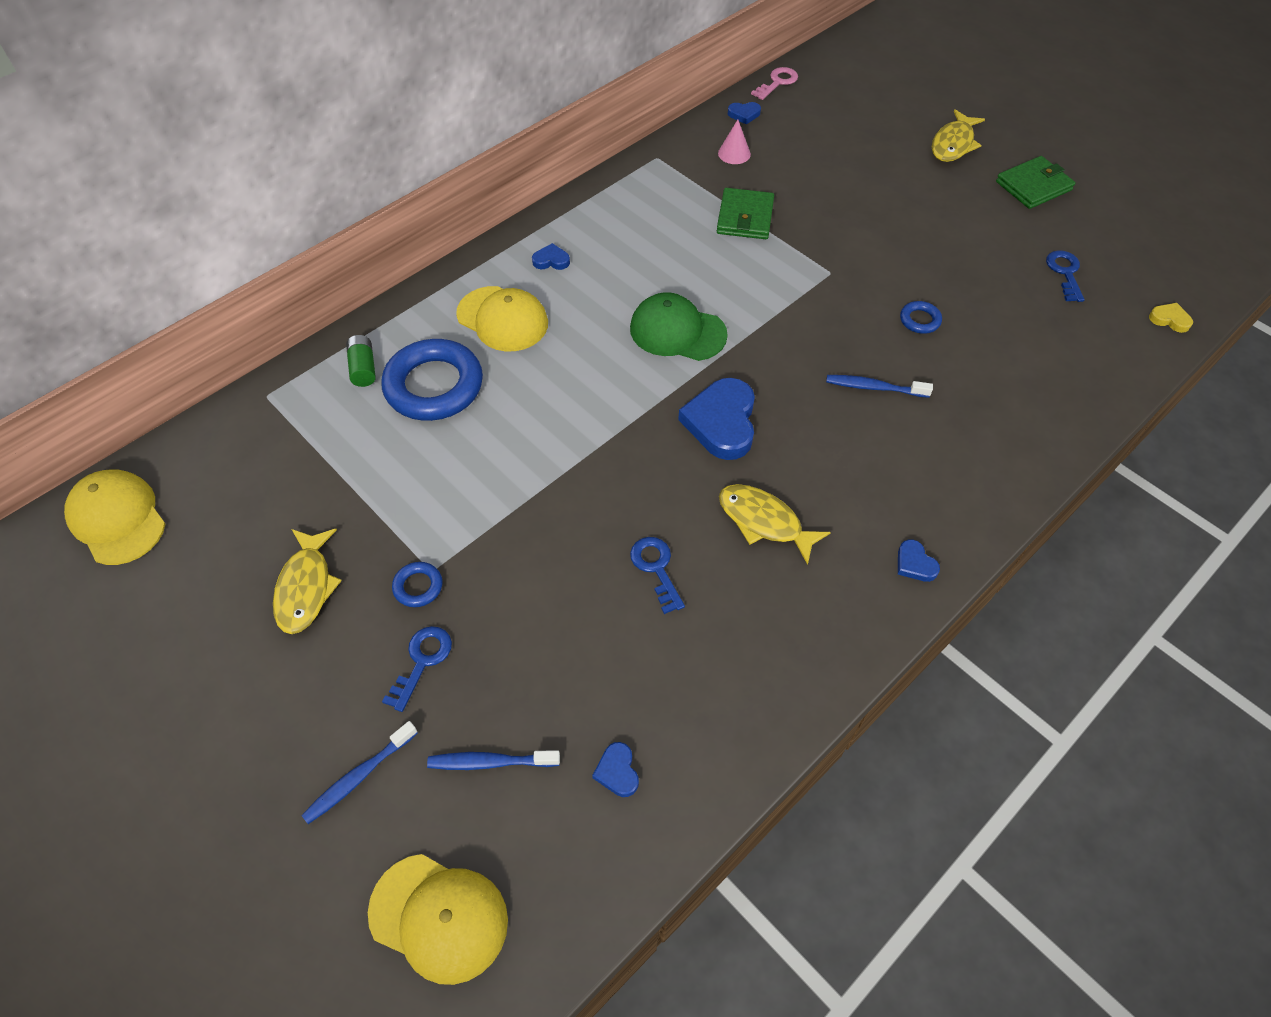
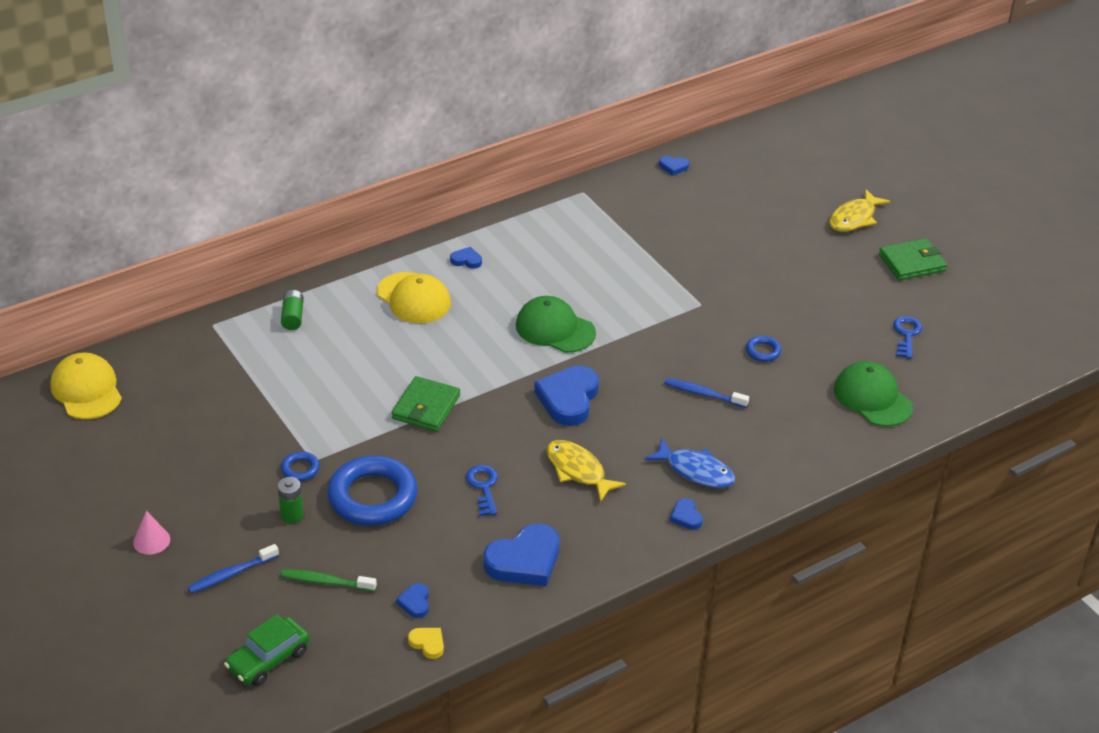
camera: 10 degrees right, 15 degrees down
yellow fish [273,529,342,634] -> none
yellow cap [368,854,508,985] -> green car [224,614,309,686]
blue ring [381,339,483,421] -> blue ring moved to [327,456,418,526]
blue key [382,626,452,712] -> green battery [277,477,303,524]
blue toothbrush [427,750,560,770] -> green toothbrush [281,569,377,592]
green wallet [717,188,774,239] -> green wallet moved to [392,376,460,432]
pink cone [718,120,751,164] -> pink cone moved to [133,511,170,555]
pink key [751,67,798,100] -> none
yellow heart [1149,303,1193,333] -> yellow heart moved to [408,628,444,659]
none -> blue heart [484,523,560,586]
none -> blue fish [644,438,735,488]
none -> green cap [834,361,913,427]

